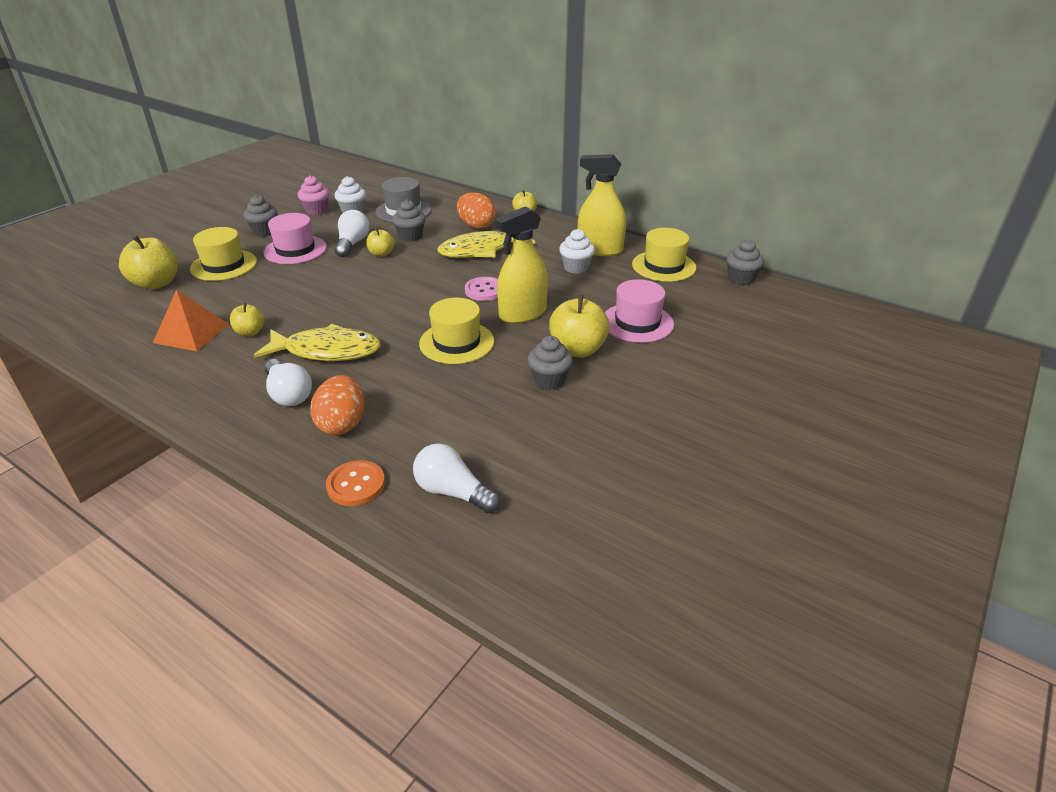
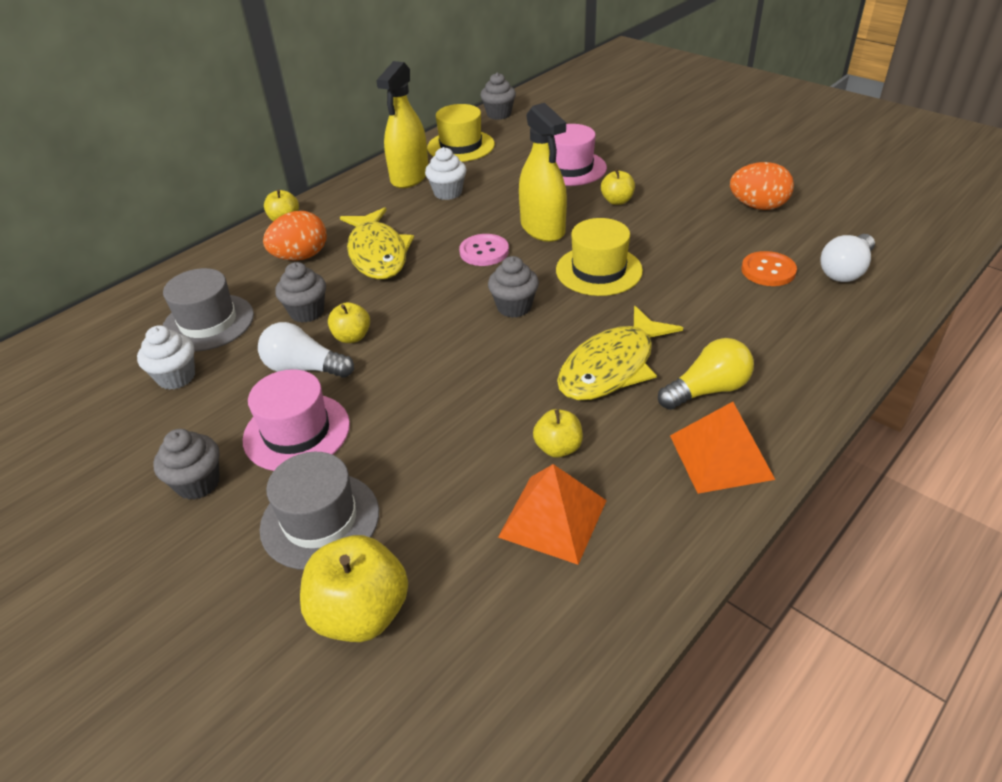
camera: 80 degrees left, 5 degrees up
yellow hat [190,227,257,281] -> grey hat [260,452,379,570]
yellow fish [254,324,381,361] -> yellow fish turned 150 degrees counterclockwise [557,306,683,400]
white light bulb [265,359,312,406] -> yellow light bulb [658,338,754,410]
pink cupcake [298,175,329,215] -> none
orange egg [310,375,364,435] -> orange egg moved to [730,162,794,210]
orange button [326,460,385,506] -> orange button moved to [741,251,797,286]
grey cupcake [528,336,573,390] -> grey cupcake moved to [488,256,539,318]
yellow apple [549,295,610,357] -> yellow apple [601,169,635,205], size x0.57
none -> orange pyramid [670,402,775,494]

